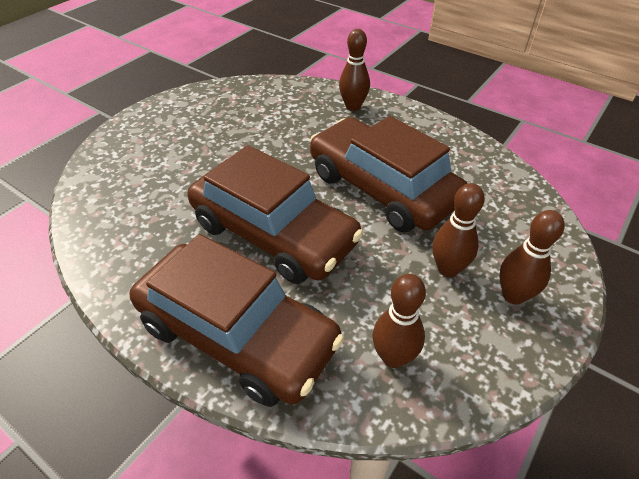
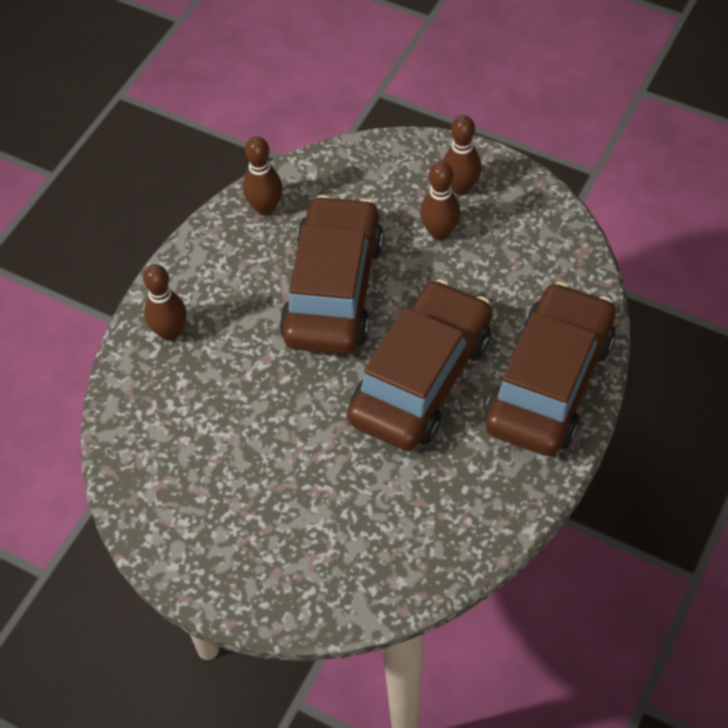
camera: 95 degrees left, 10 degrees up
brown car [310,116,468,232] -> brown car turned 150 degrees clockwise [279,195,384,354]
brown bowling pin [372,274,426,368] -> brown bowling pin moved to [243,137,283,216]

